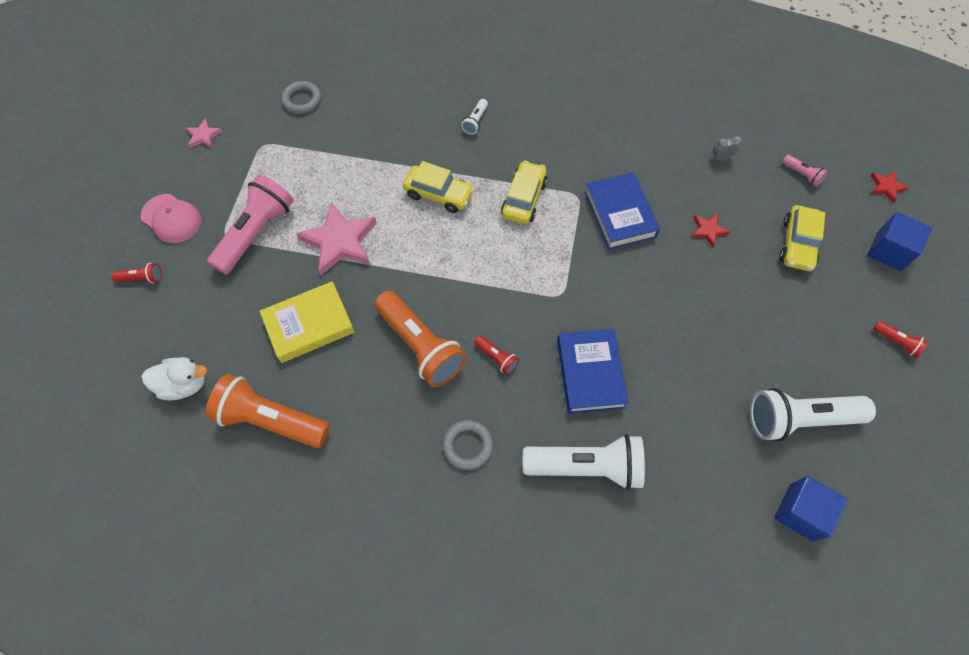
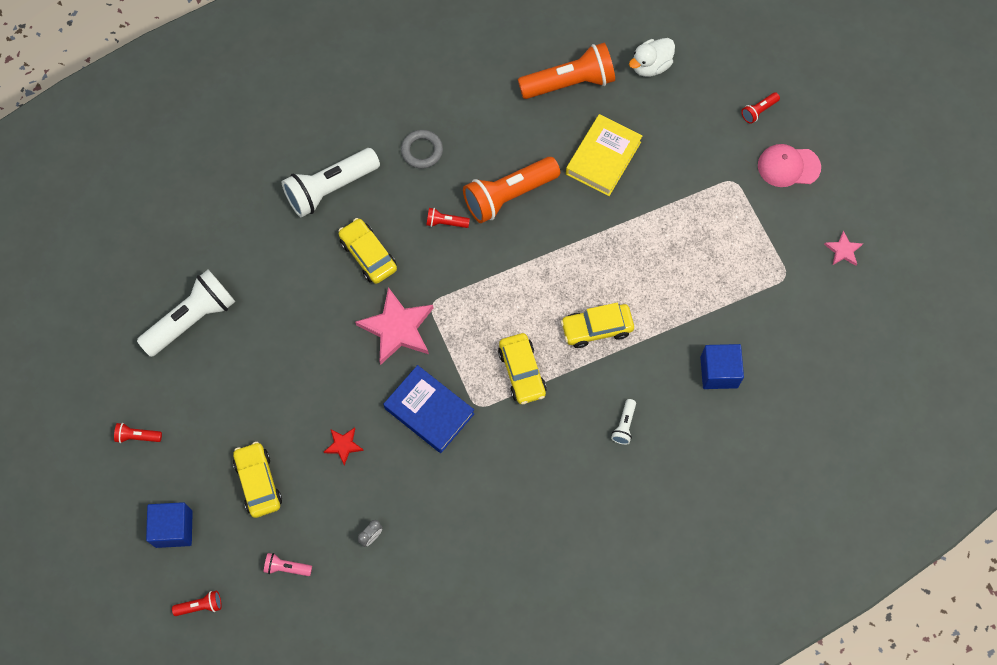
camera: 145 degrees right, 5 degrees up
pink flashlight [207,175,293,274] -> none
grey ring [281,81,321,114] -> none
pink star [296,202,377,275] -> pink star moved to [355,287,433,365]
orange flashlight [374,291,466,387] -> orange flashlight turned 45 degrees counterclockwise [463,157,560,223]
white flashlight [461,99,488,135] -> white flashlight turned 150 degrees counterclockwise [611,399,636,445]
blue book [557,329,629,414] -> yellow car [339,218,397,284]
blue cube [774,476,848,542] -> blue cube moved to [700,344,744,389]
red star [870,171,910,204] -> red flashlight [172,591,222,616]

